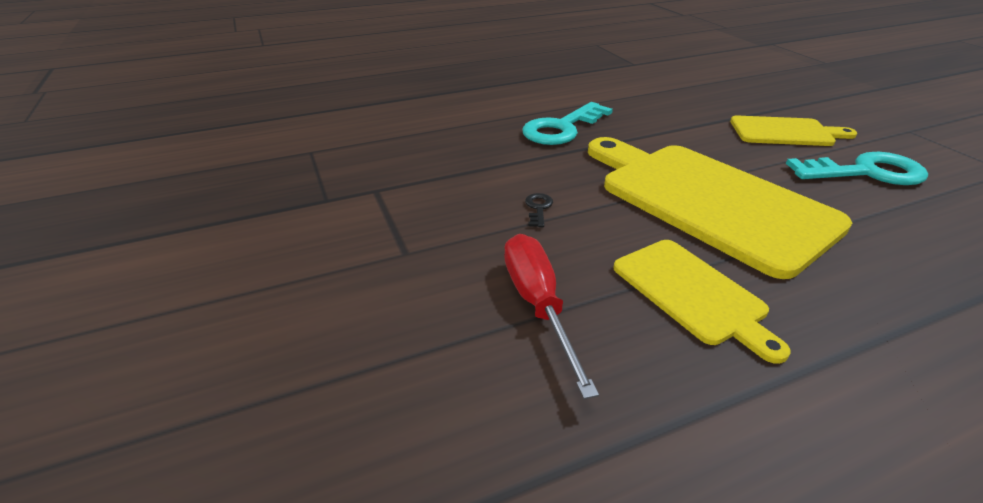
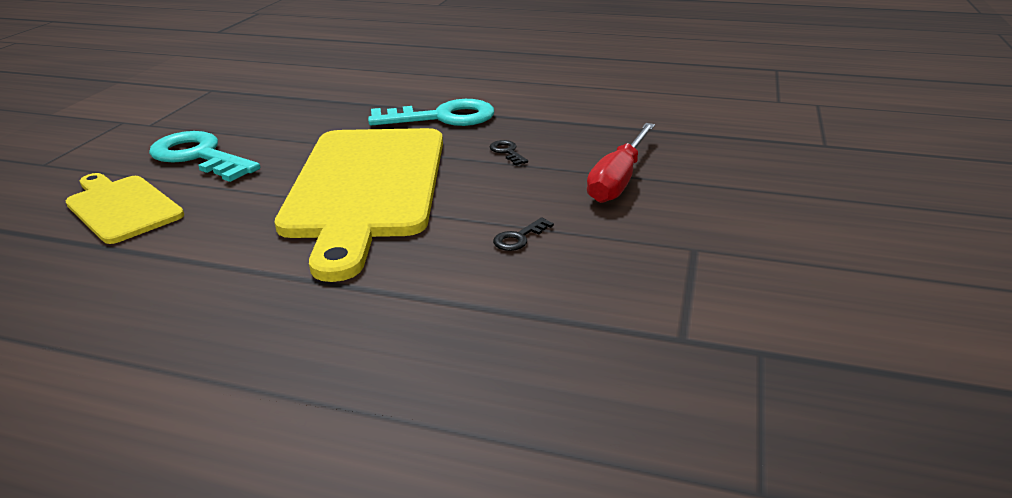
camera: 140 degrees left, 5 degrees down
turquoise key [522,102,613,145] -> turquoise key moved to [368,99,494,126]
yellow cutting board [613,240,791,364] -> black key [490,140,528,165]

